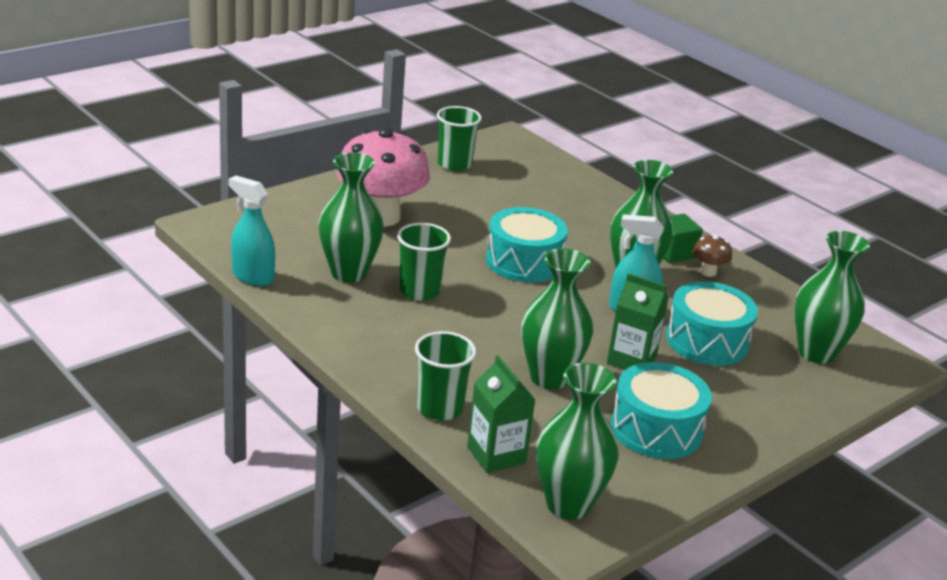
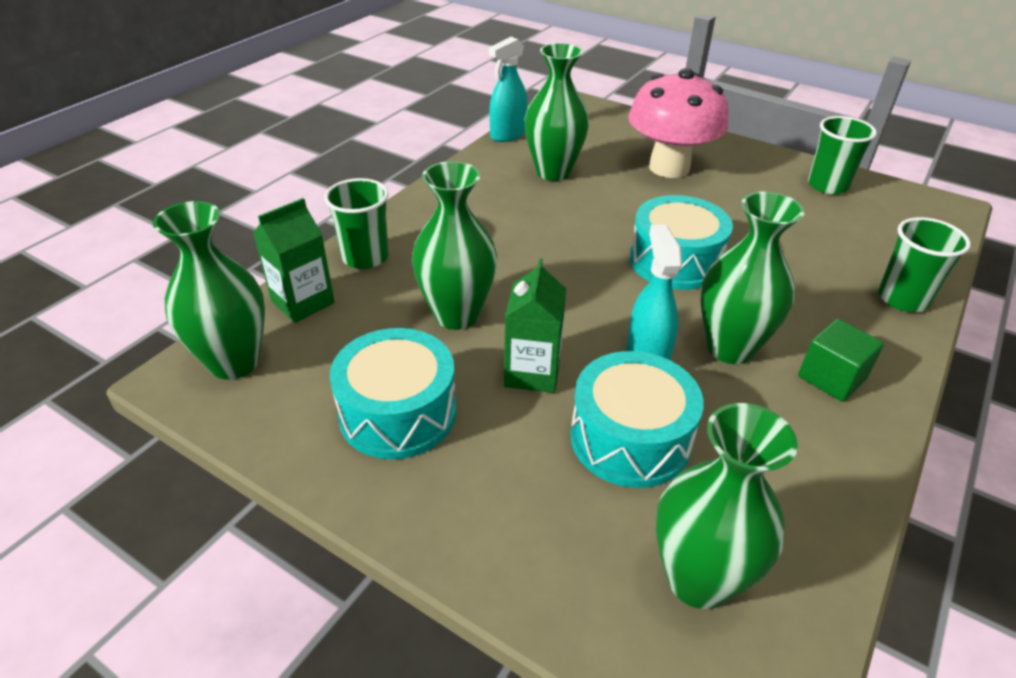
camera: 75 degrees right, 10 degrees up
turquoise spray bottle [228,175,275,286] -> turquoise spray bottle turned 150 degrees counterclockwise [489,37,527,142]
green cup [397,223,451,300] -> green cup moved to [878,217,971,312]
brown mushroom [692,234,732,277] -> none

